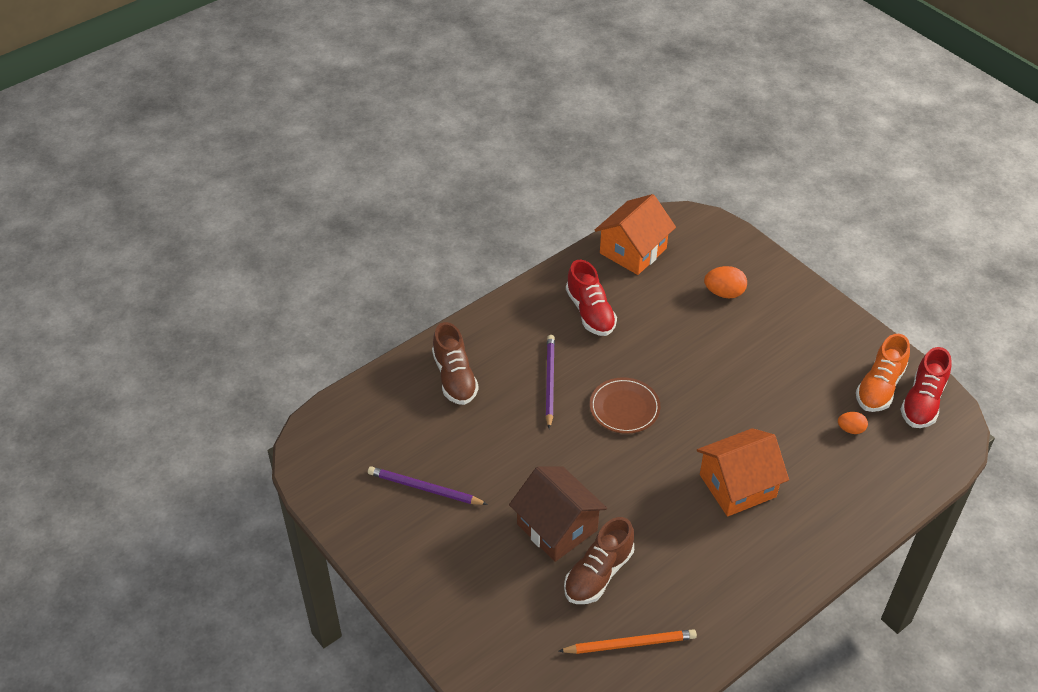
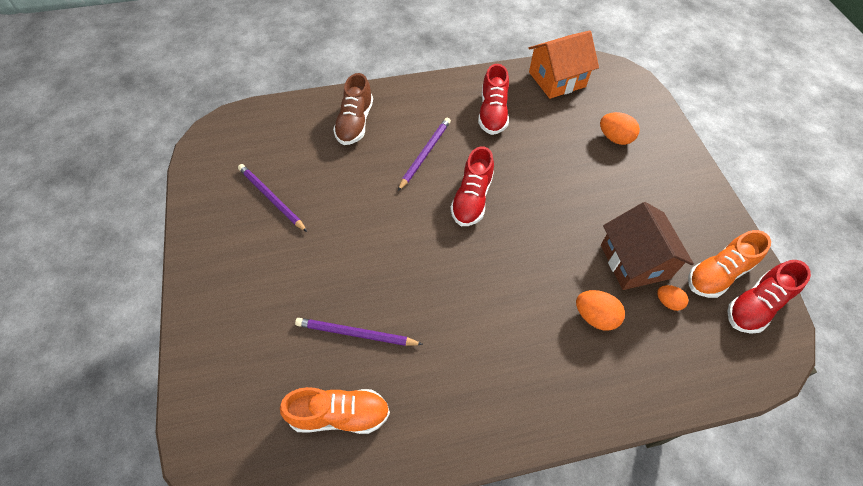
camera: 25 degrees right, 10 degrees up
brown house [509,466,607,562] -> brown house moved to [601,202,694,290]
orange pencil [559,629,697,654] -> orange shoe [280,387,390,434]
brown shoe [564,517,634,604] -> purple pencil [295,318,423,346]
brown plate [590,378,660,434] -> red shoe [450,146,494,226]
orange house [697,428,789,516] -> none
none -> orange egg [576,290,625,331]

